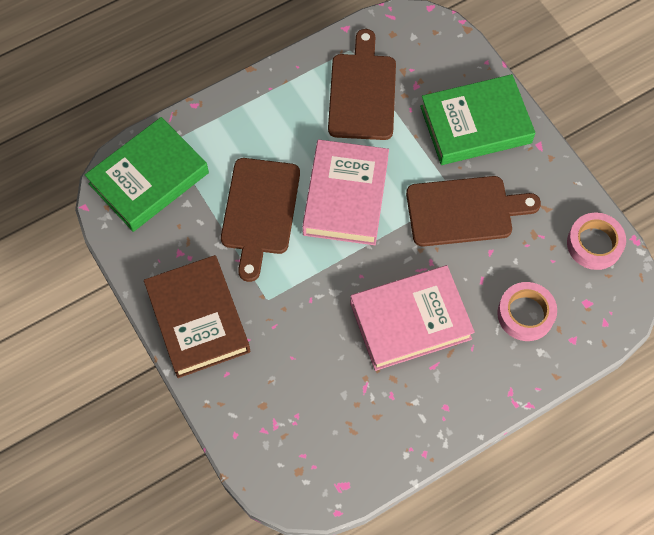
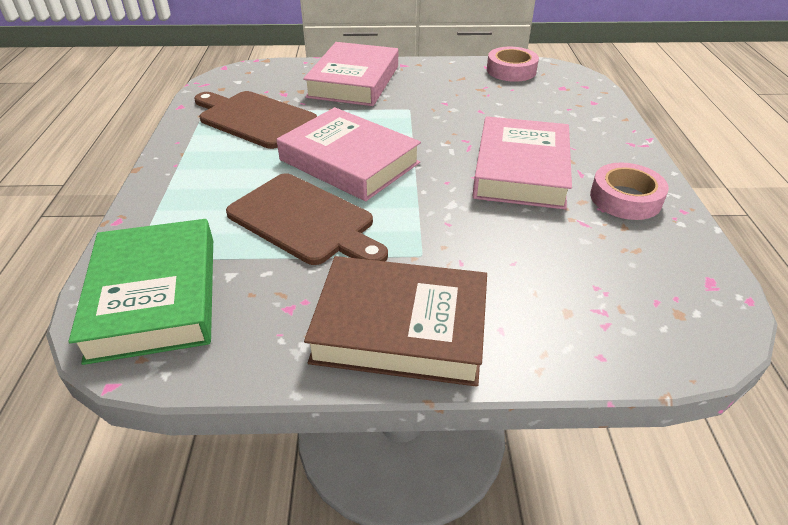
camera: 60 degrees left, 25 degrees down
brown cutting board [406,176,541,247] -> none
green book [420,74,535,165] -> pink book [303,42,398,106]
pink tape [497,282,557,341] -> pink tape moved to [590,163,669,220]

